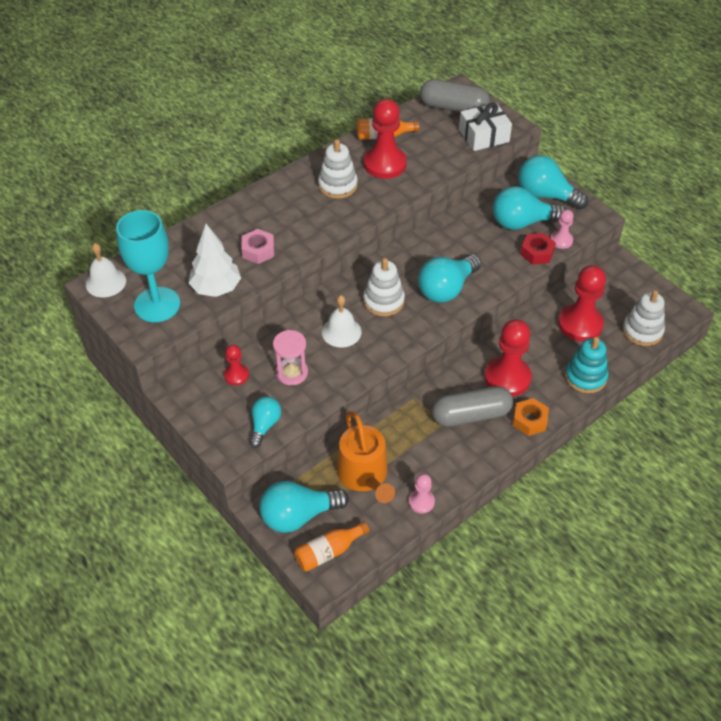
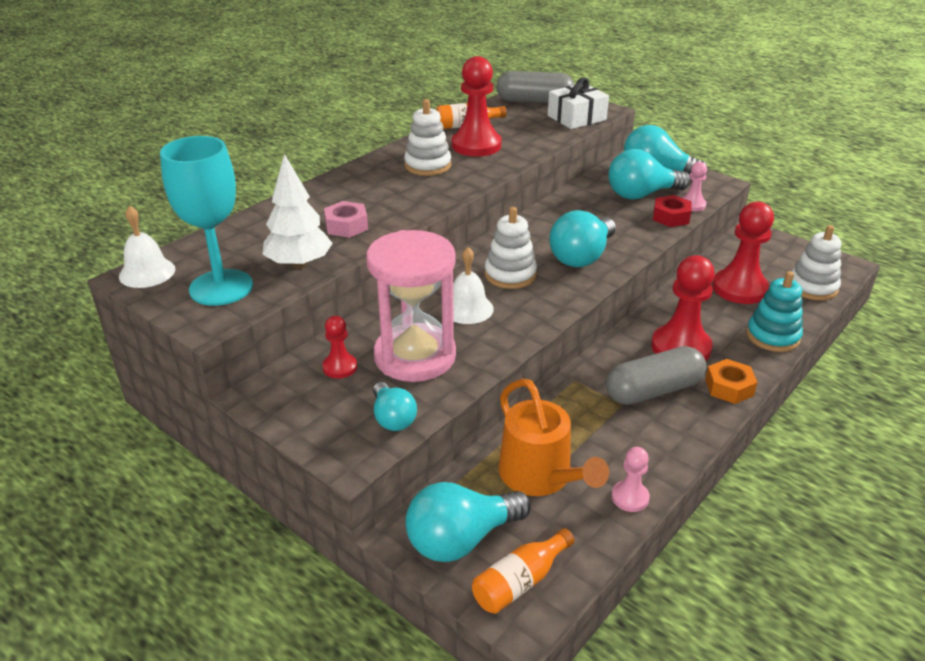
camera: 10 degrees left, 15 degrees down
turquoise light bulb [250,396,281,448] -> turquoise light bulb turned 150 degrees clockwise [373,382,417,431]
pink hourglass [273,330,308,385] -> pink hourglass [366,230,456,382], size x1.86

